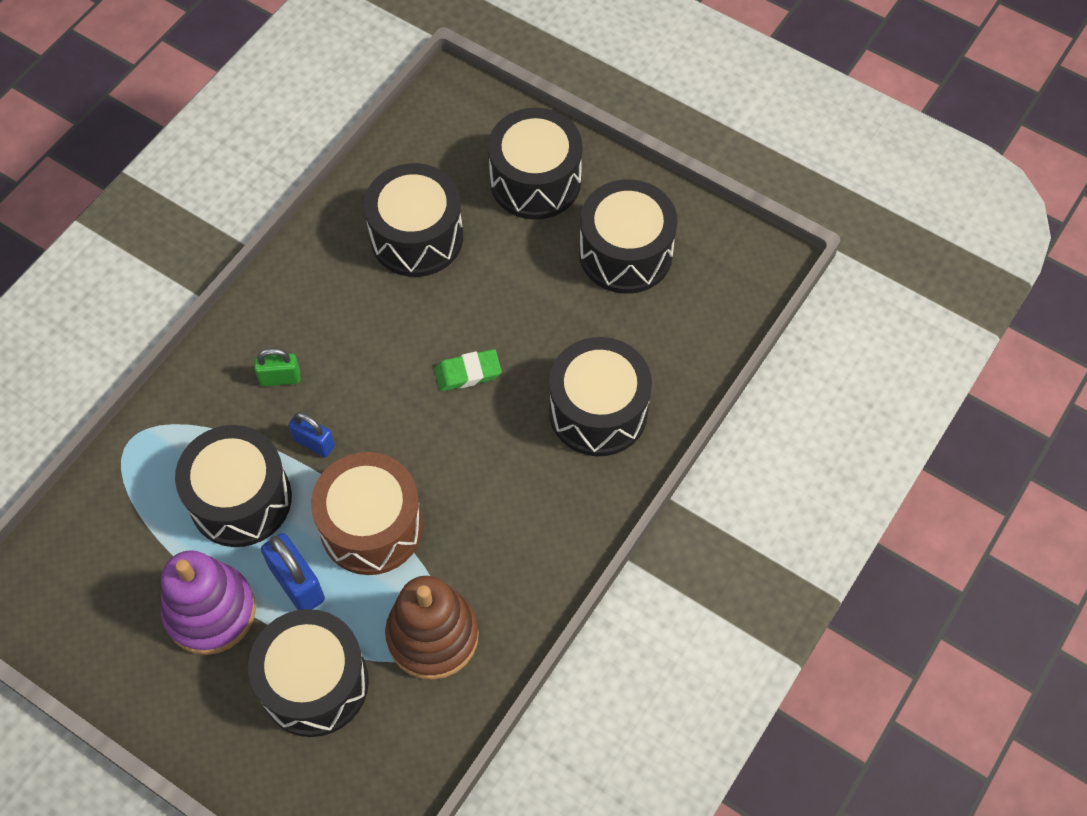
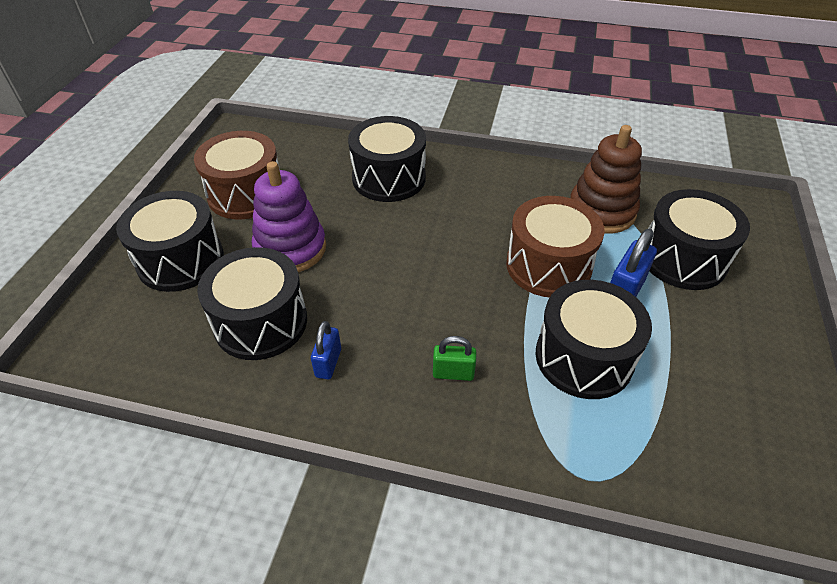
camera: 110 degrees left, 15 degrees down
purple stacking toy [161,550,256,655] -> purple stacking toy moved to [252,161,326,272]
green padlock [254,348,300,386] -> green padlock turned 60 degrees counterclockwise [433,336,476,381]
blue padlock [288,412,335,457] -> blue padlock moved to [311,321,341,379]
green eraser [435,349,502,391] -> none
black drum [579,179,678,294] -> brown drum [194,131,280,219]

